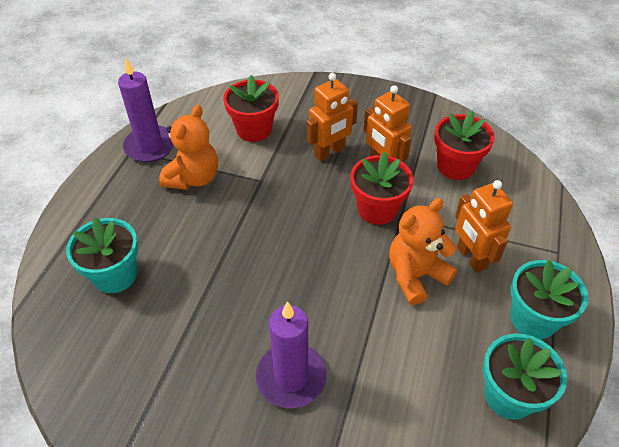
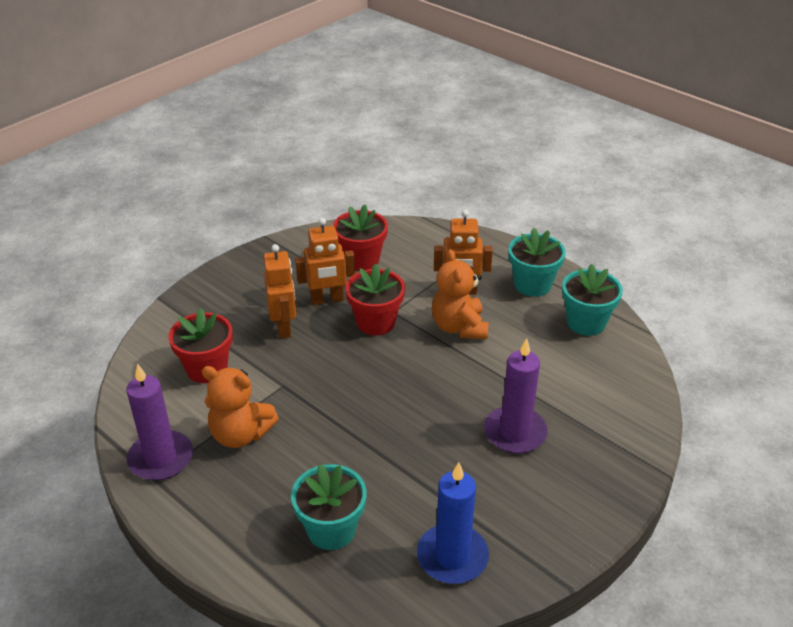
camera: 65 degrees left, 10 degrees down
orange teddy bear [159,105,218,190] -> orange teddy bear turned 150 degrees clockwise [202,366,279,448]
none -> blue candle [417,462,489,584]

